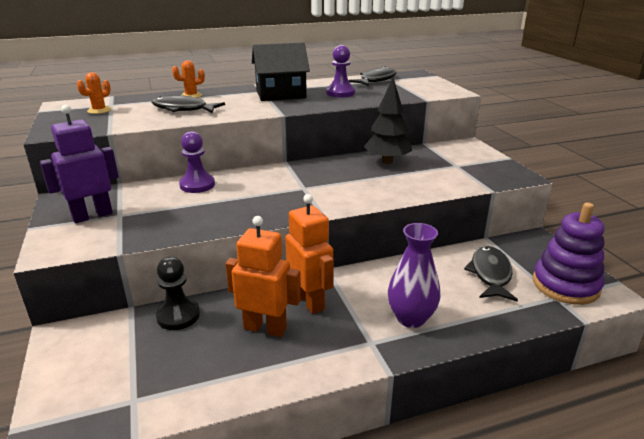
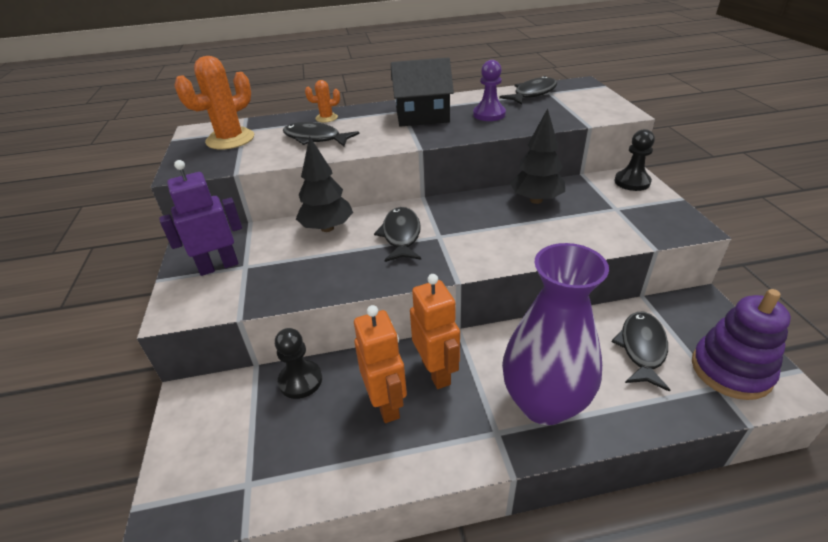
camera: 10 degrees right, 10 degrees up
orange cactus [77,72,111,114] -> orange cactus [174,56,254,149], size x2.00
purple pawn [179,131,215,193] -> black tree [296,136,353,232]
orange robot [225,216,301,337] -> orange robot turned 45 degrees clockwise [354,305,407,423]
purple vase [388,223,440,328] -> purple vase [502,243,609,425], size x1.62
none -> black fish [374,207,421,262]
none -> black pawn [615,129,655,191]

